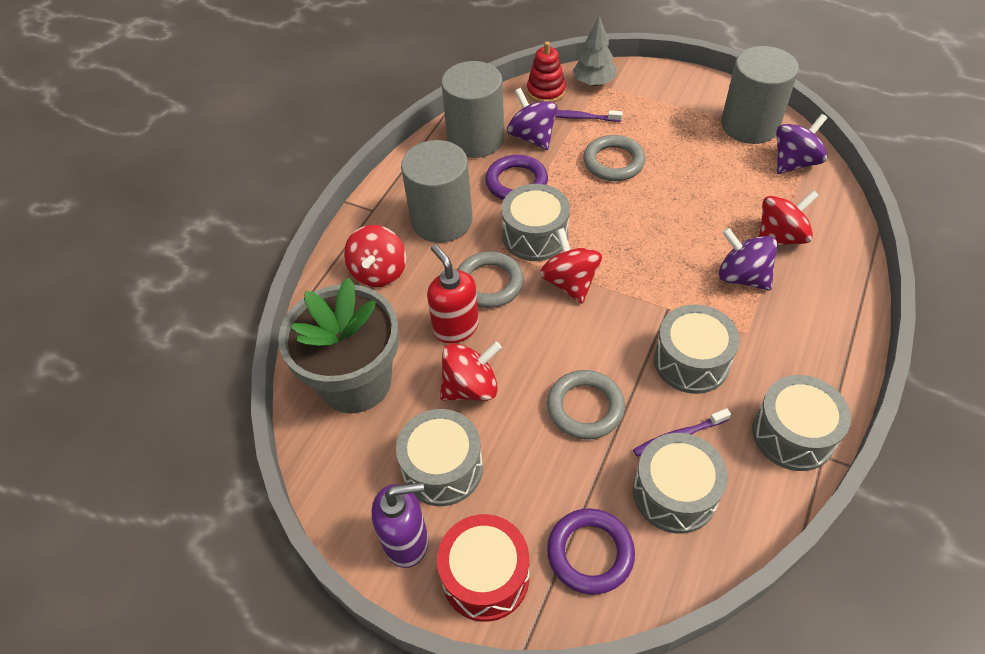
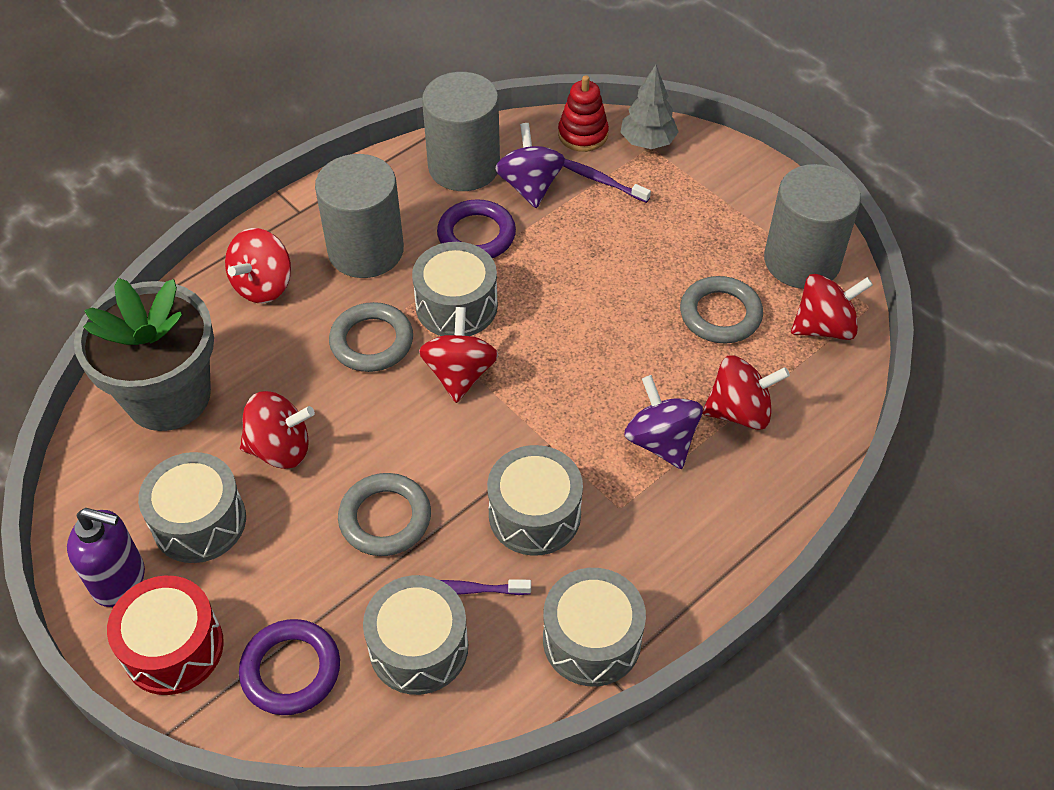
camera: 20 degrees right, 0 degrees up
red soap dispenser [427,244,479,343] -> none
grey ring [583,135,646,181] -> grey ring moved to [680,276,763,344]
purple spinning top [776,114,828,174] -> red spinning top [791,274,873,340]

